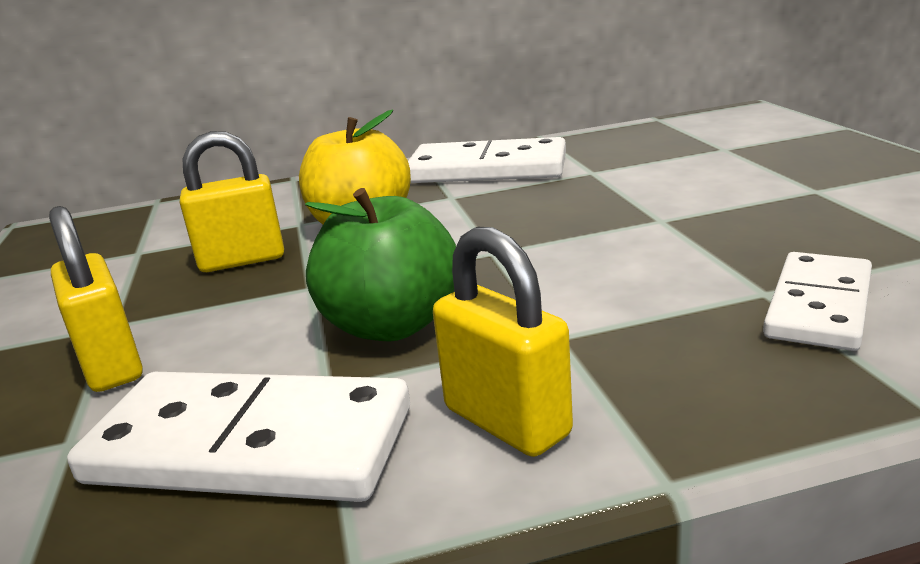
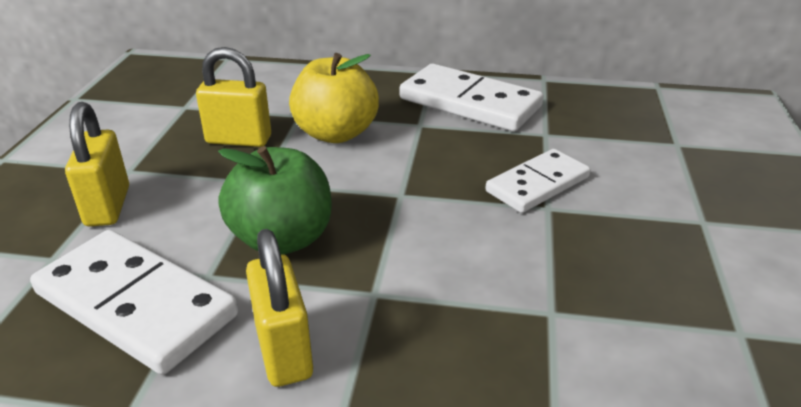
camera: 20 degrees right, 10 degrees up
white domino [763,252,872,351] -> white domino moved to [485,149,590,213]

